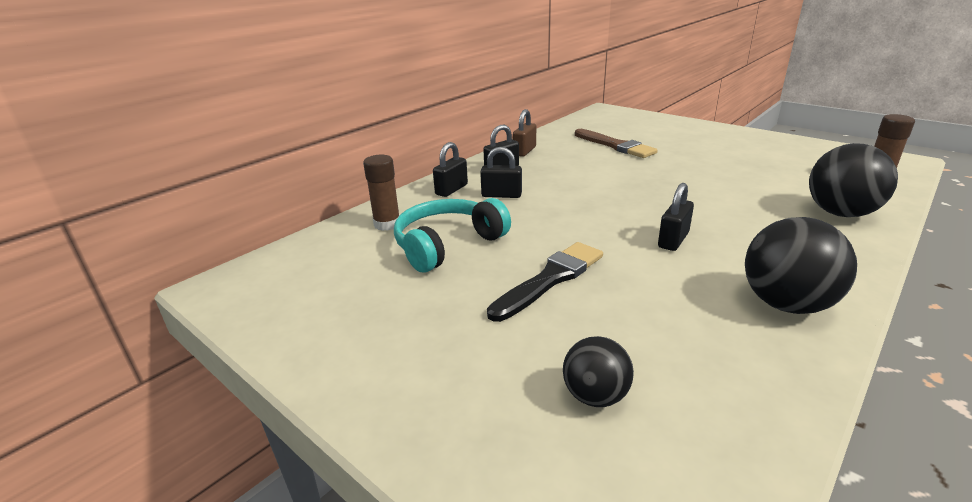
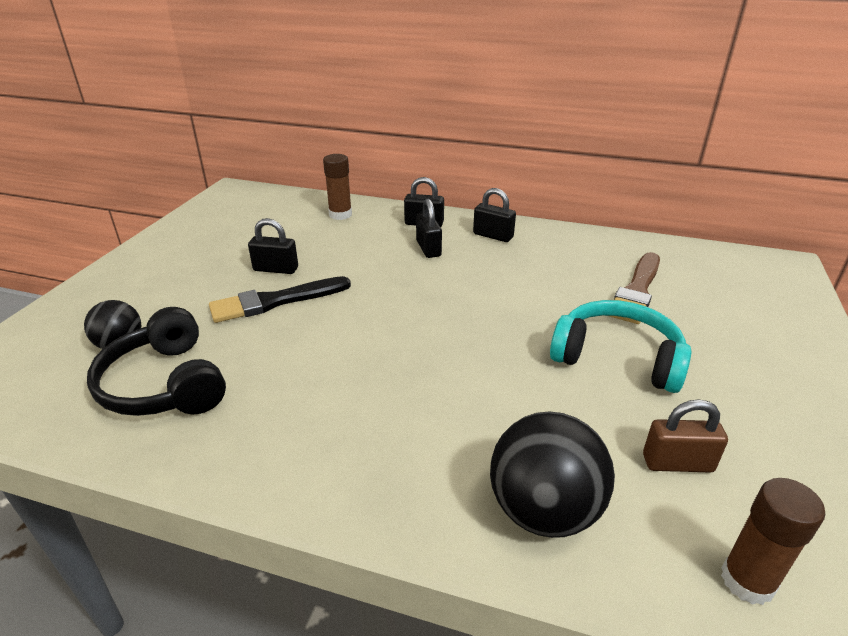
camera: 65 degrees right, 5 degrees up
turquoise headphones [394,198,511,272] -> turquoise headphones moved to [550,300,691,393]
black brush [487,242,603,322] -> black brush turned 135 degrees clockwise [209,276,351,323]
brown padlock [513,109,536,157] -> brown padlock moved to [643,399,728,473]
black padlock [658,183,694,251] -> black padlock moved to [248,218,298,274]
black ball [745,217,857,314] -> none
none -> black headphones [87,307,226,416]

